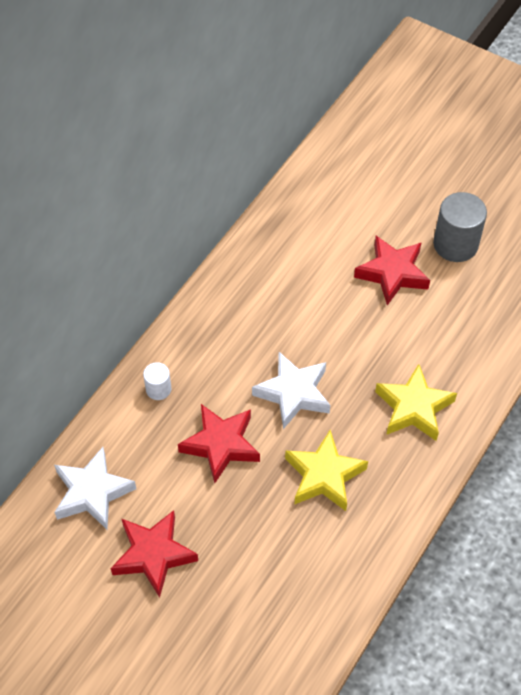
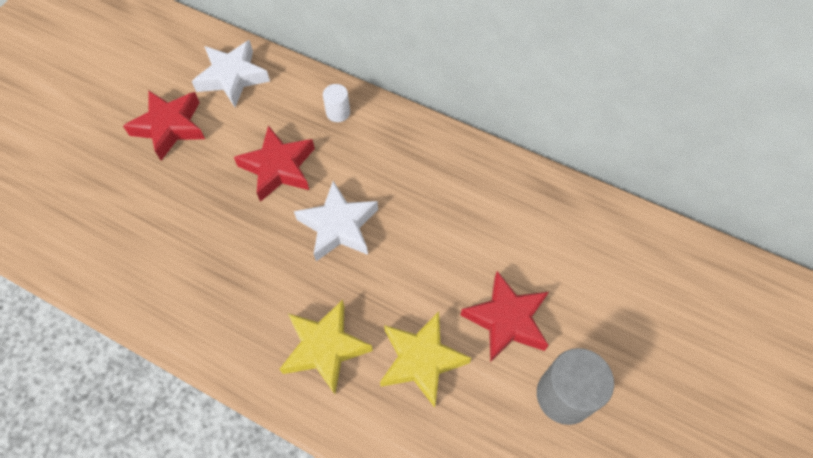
camera: 85 degrees right, 5 degrees up
yellow star [285,430,368,511] -> yellow star moved to [380,312,471,408]

